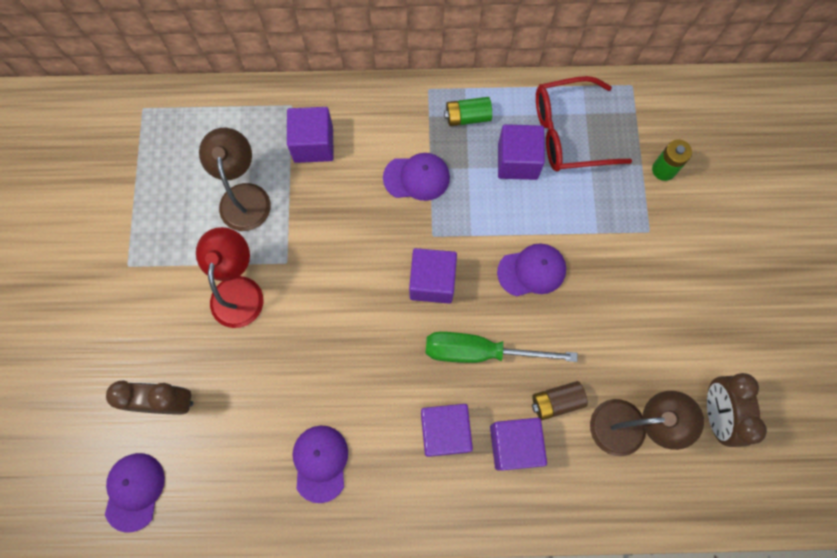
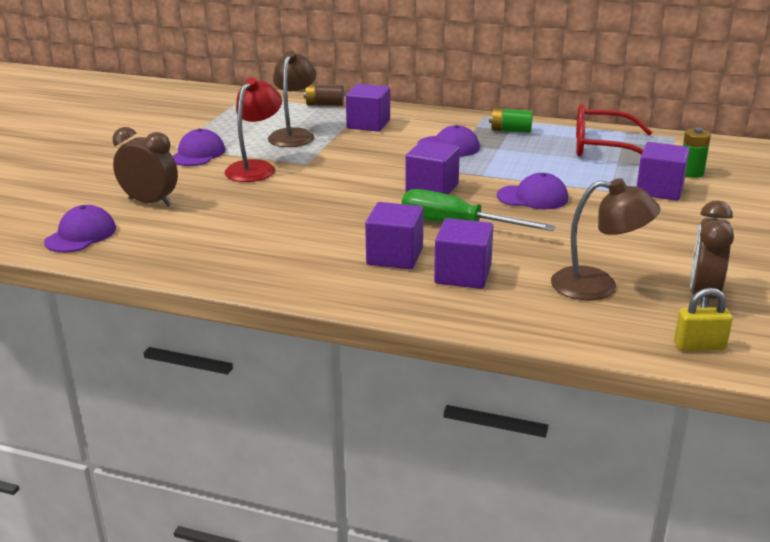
camera: 20 degrees right, 45 degrees down
purple cap [293,425,348,503] -> purple cap moved to [172,129,225,166]
purple cube [498,124,545,180] -> purple cube moved to [637,142,690,201]
brown battery [532,381,588,420] -> brown battery moved to [304,85,344,106]
none -> yellow padlock [674,288,733,351]

